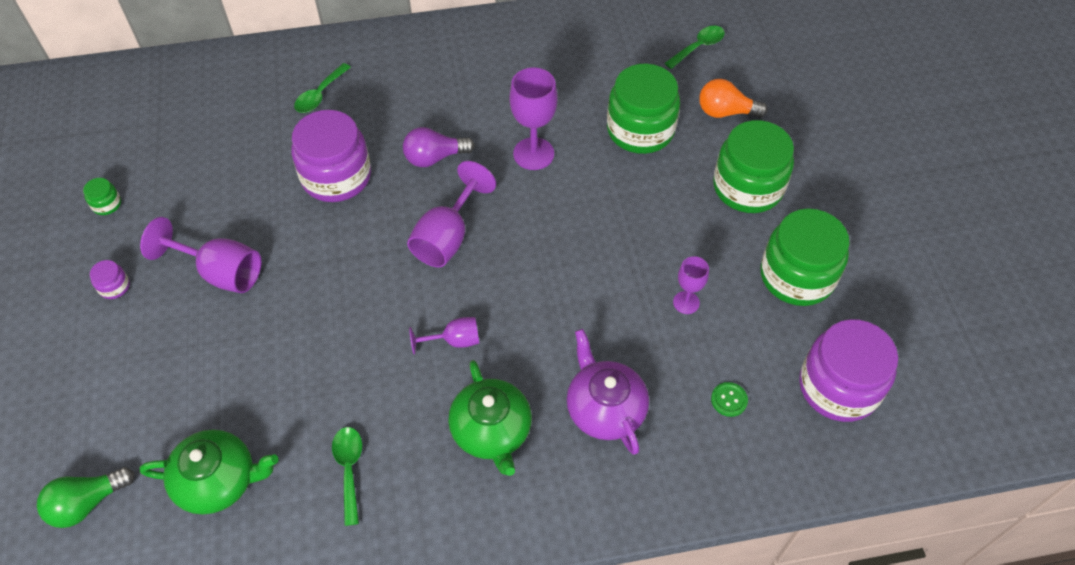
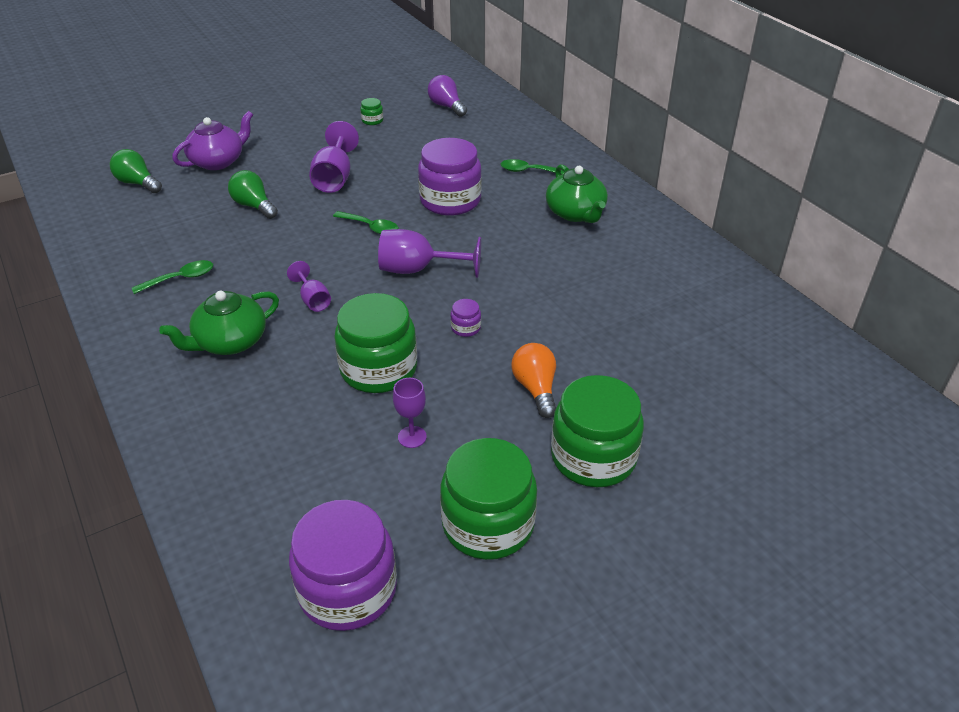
camera: 70 degrees right, 15 degrees down
purple jar [90,260,130,299] -> purple jar moved to [450,299,481,337]
green teapot [140,429,278,514] -> green teapot moved to [546,164,608,223]
purple light bulb [403,127,475,167] -> purple light bulb moved to [428,75,467,117]
purple goblet [509,67,558,170] -> none
purple teapot [567,329,649,455] -> purple teapot moved to [172,111,253,170]
green jar [607,64,680,154] -> green jar moved to [335,293,417,393]
green spoon [664,26,725,69] -> green spoon moved to [333,211,398,234]
orange light bulb [699,79,768,118] -> orange light bulb moved to [511,343,556,418]
green button [711,382,748,417] -> none
none -> green light bulb [228,170,278,219]

